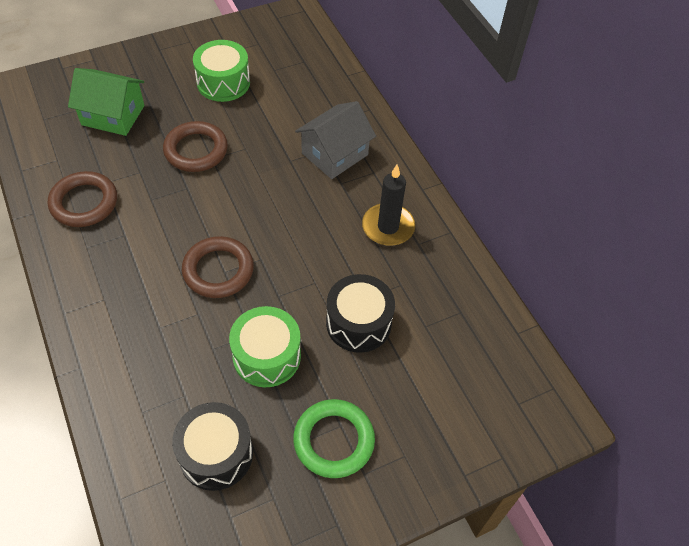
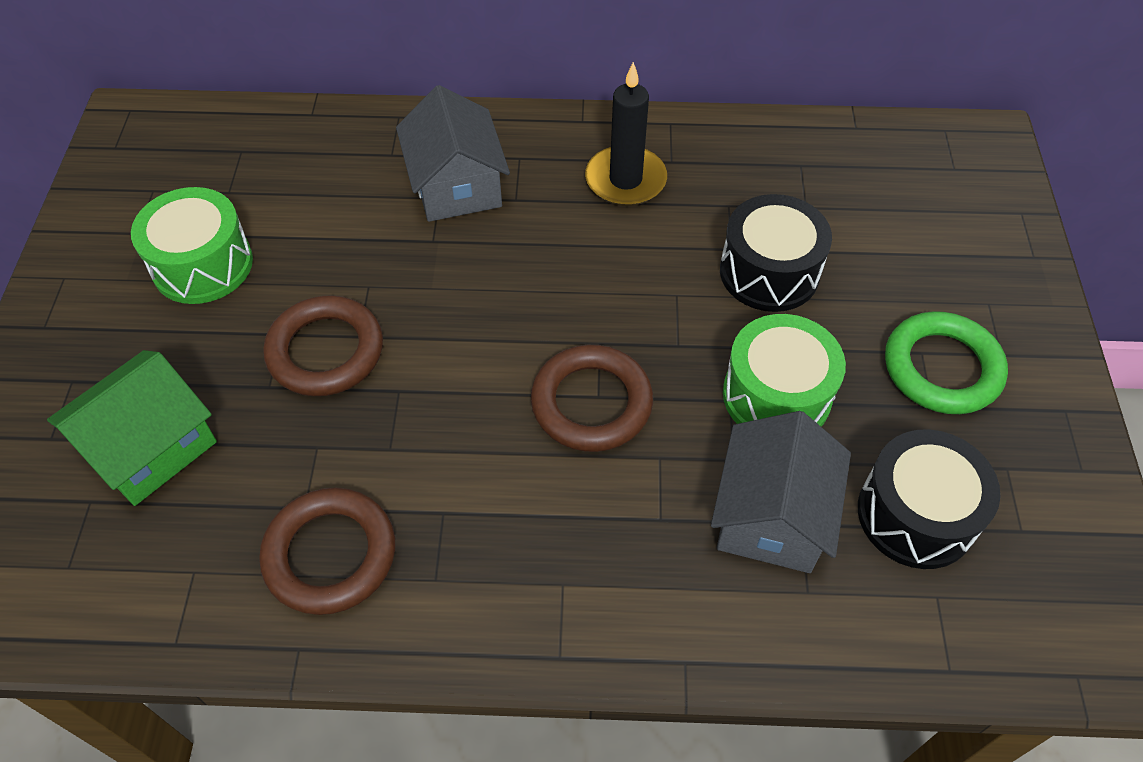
camera: 60 degrees left, 0 degrees up
none -> grey house [711,411,851,573]

